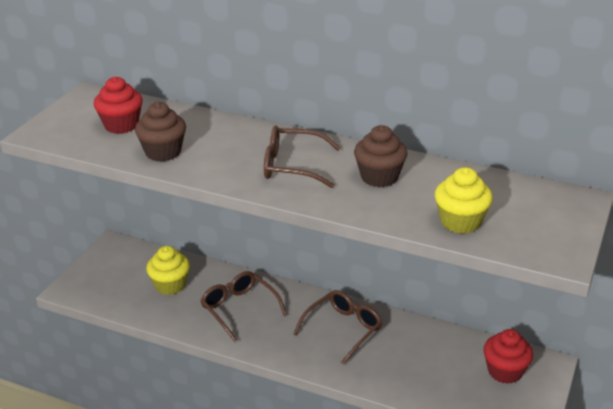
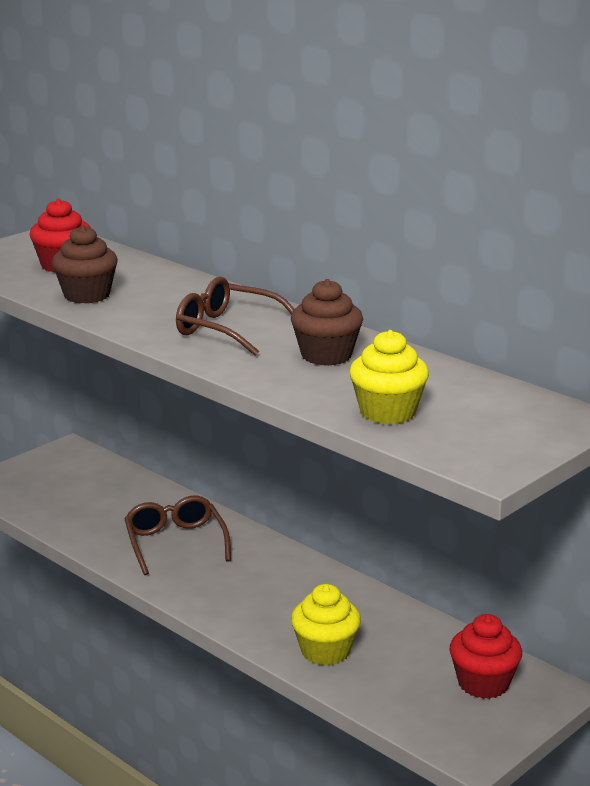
camera: 20 degrees right, 10 degrees down
yellow cupcake [146,246,190,295] -> yellow cupcake moved to [291,584,361,666]
brown glasses [293,290,382,365] -> none

